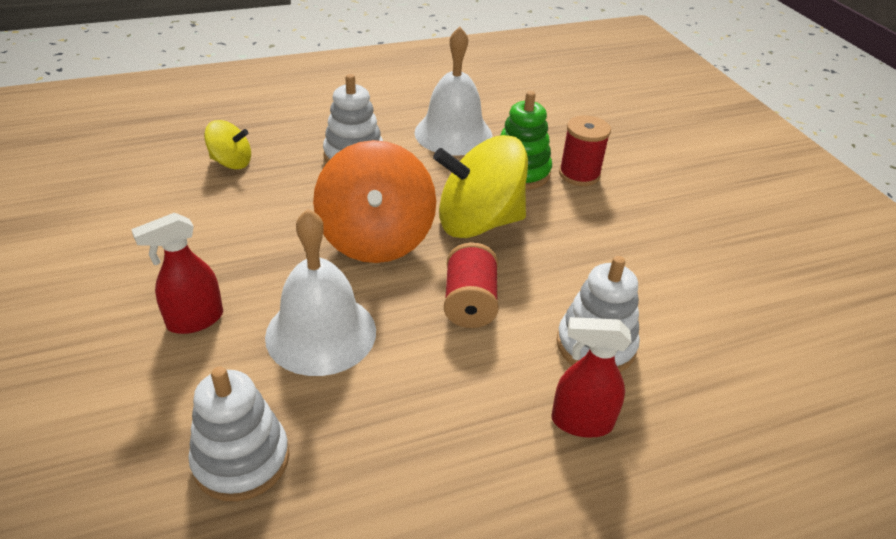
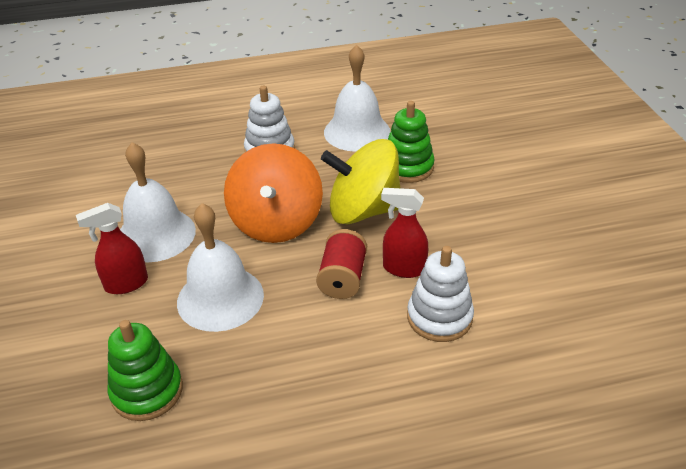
camera: 10 degrees right, 0 degrees up
white stacking toy [188,367,289,501] -> green stacking toy [108,320,183,421]
yellow spinning top [204,120,251,169] -> none
red spray bottle [551,317,632,438] -> red spray bottle moved to [381,188,428,278]
red spool [559,115,611,186] -> none
none -> white bell [120,142,196,262]

